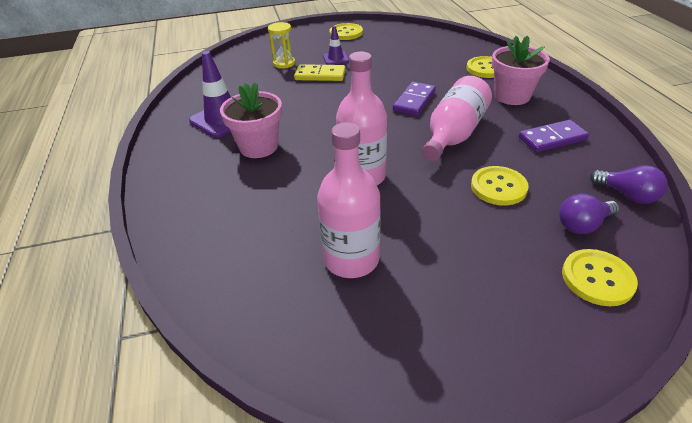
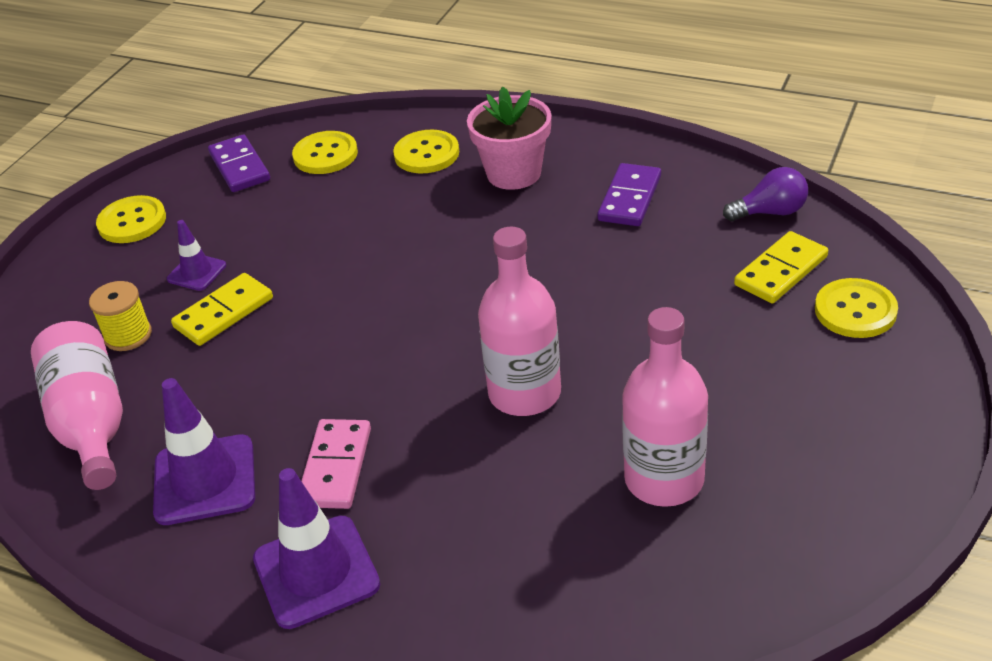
camera: 50 degrees left, 0 degrees up
pink flower pot [220,82,282,158] -> pink domino [301,419,371,509]
yellow hourglass [268,22,295,69] -> yellow spool [89,281,152,351]
purple domino [393,82,436,116] -> purple domino moved to [208,135,270,192]
pink bottle [422,76,492,161] -> pink bottle moved to [31,321,123,490]
yellow button [471,166,529,206] -> yellow button moved to [292,131,358,174]
purple light bulb [559,193,619,234] -> yellow domino [734,231,828,303]
none -> purple traffic cone [253,468,380,629]

